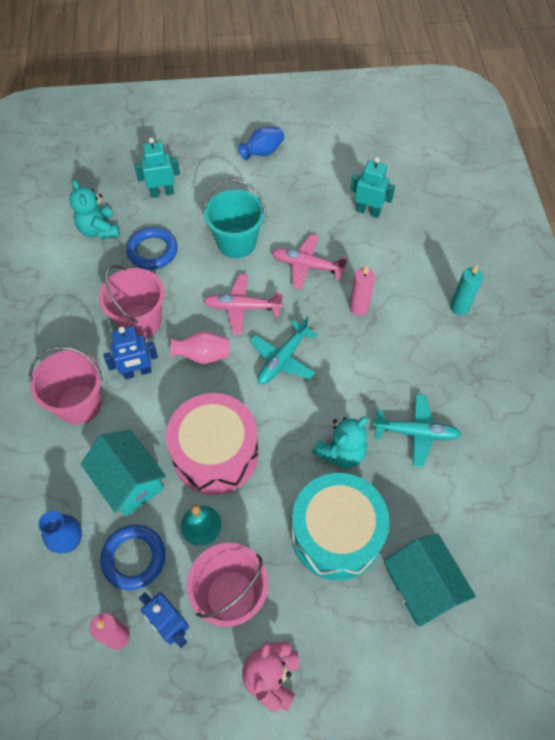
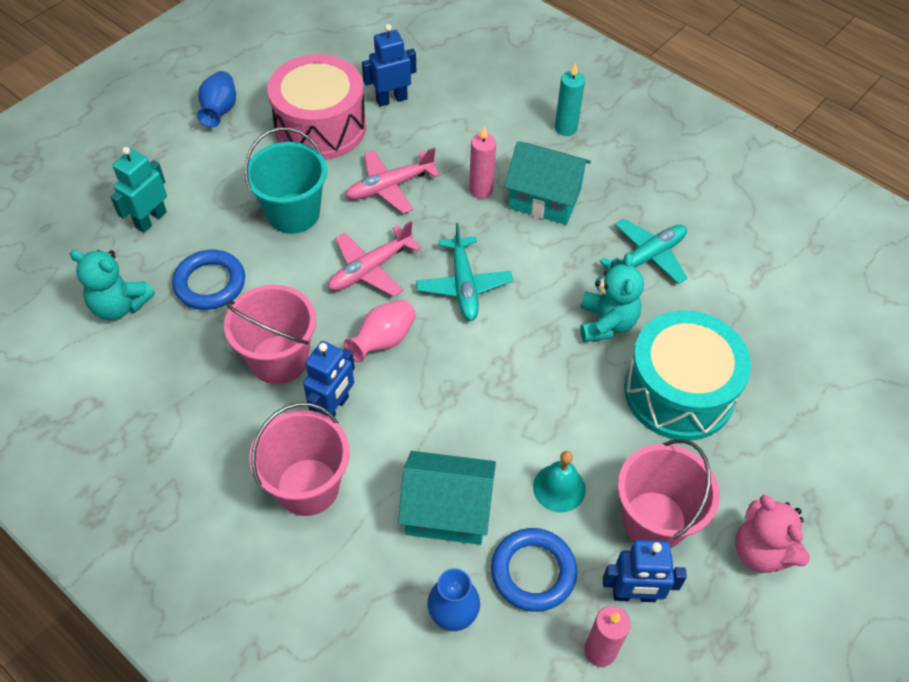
camera: 45 degrees left, 5 degrees down
pink drum [166,393,258,495] -> pink drum moved to [267,54,366,160]
turquoise robot [350,157,395,218] -> blue robot [362,24,416,107]
turquoise house [384,534,476,627] -> turquoise house moved to [504,141,591,225]

